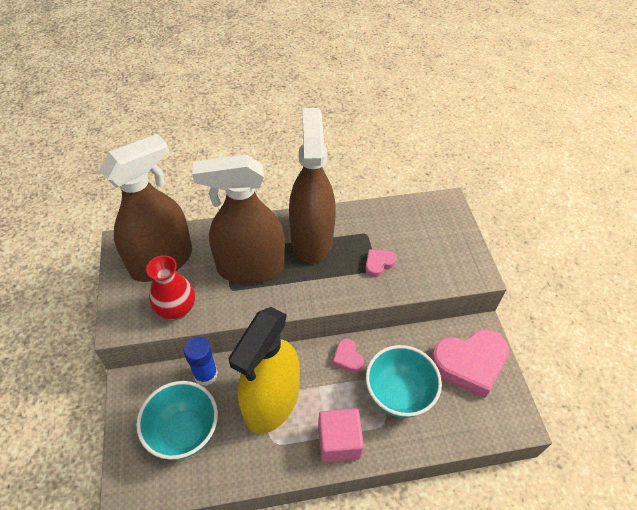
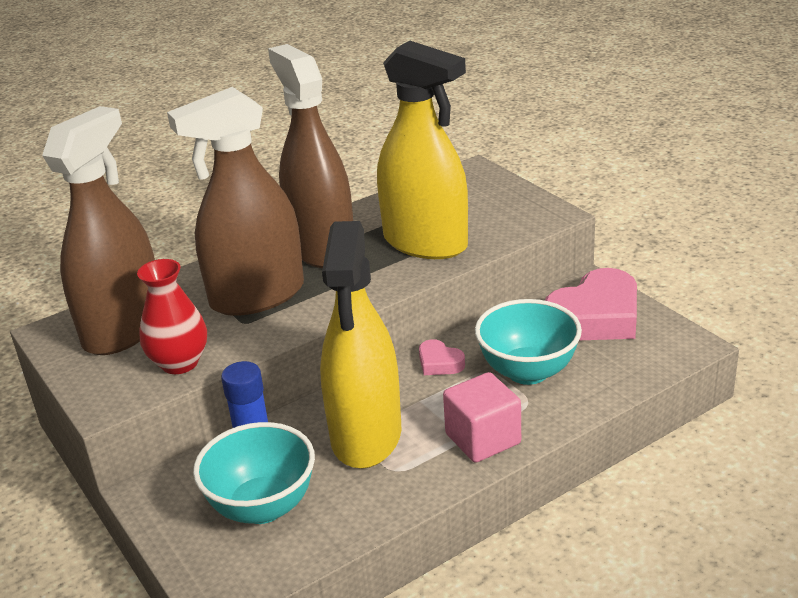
camera: 20 degrees left, 20 degrees down
pink heart [365,249,396,277] -> yellow spray bottle [377,41,468,259]

